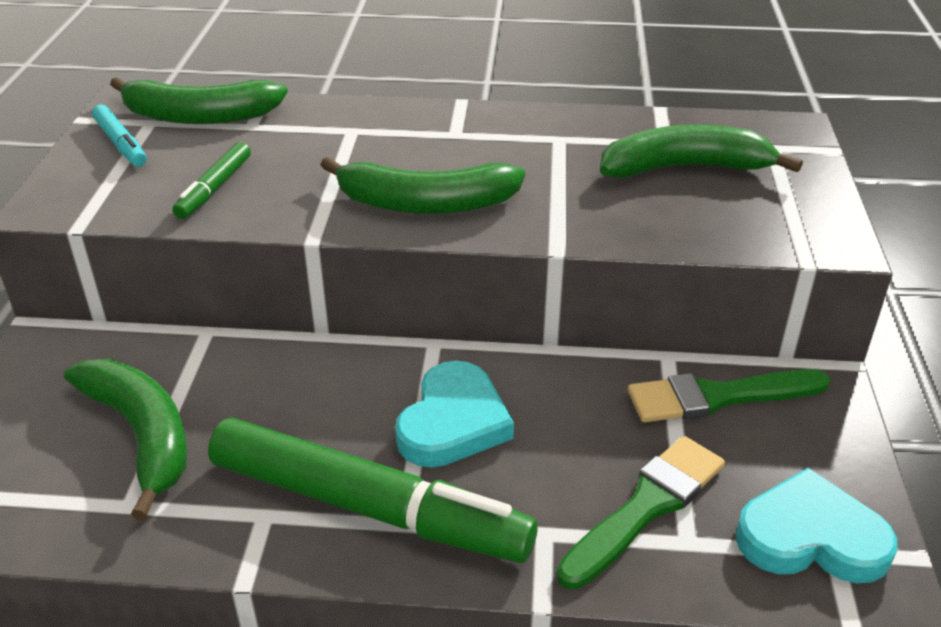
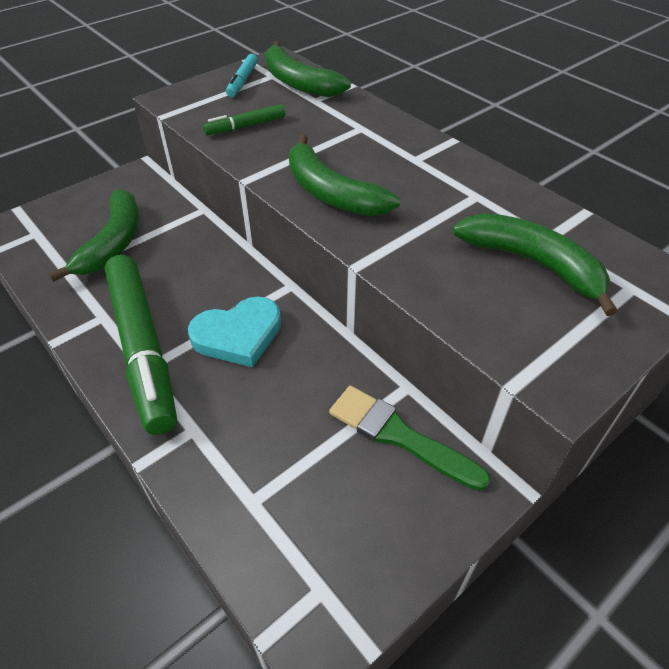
camera: 45 degrees right, 10 degrees up
green brush [557,436,725,589] -> none
turquoise heart [735,468,897,583] -> none

